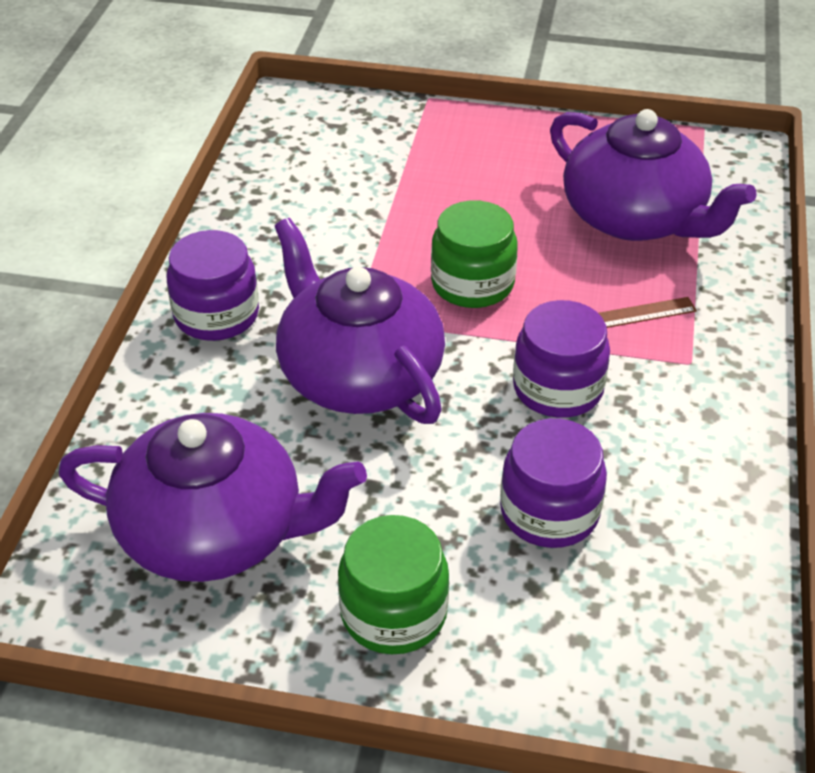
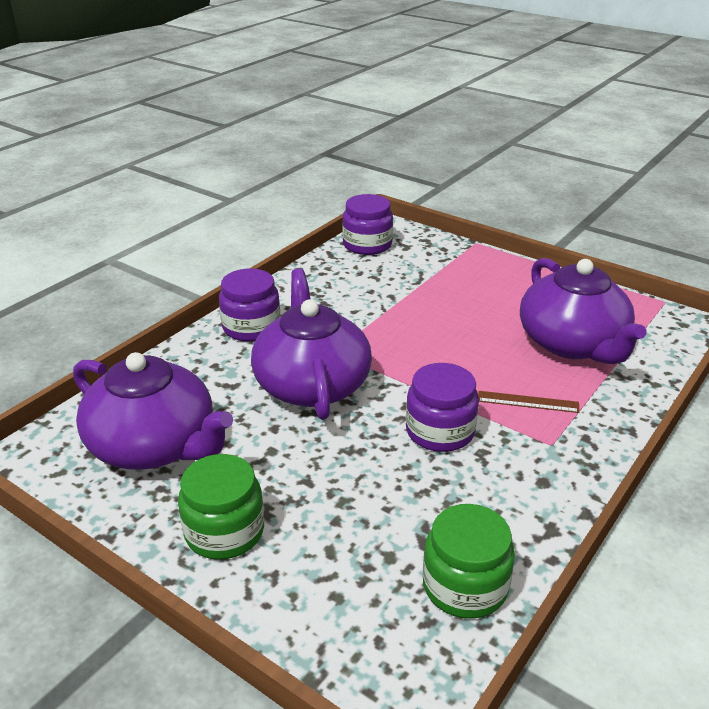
camera: 25 degrees right, 10 degrees down
green jar [431,200,518,308] -> green jar moved to [423,504,515,619]
purple jar [500,418,607,548] -> purple jar moved to [342,194,393,255]

